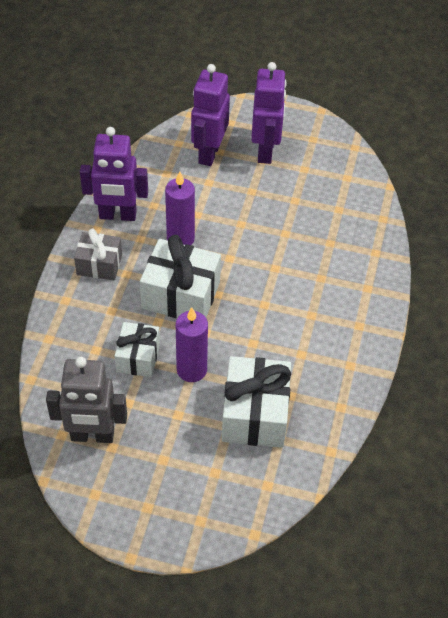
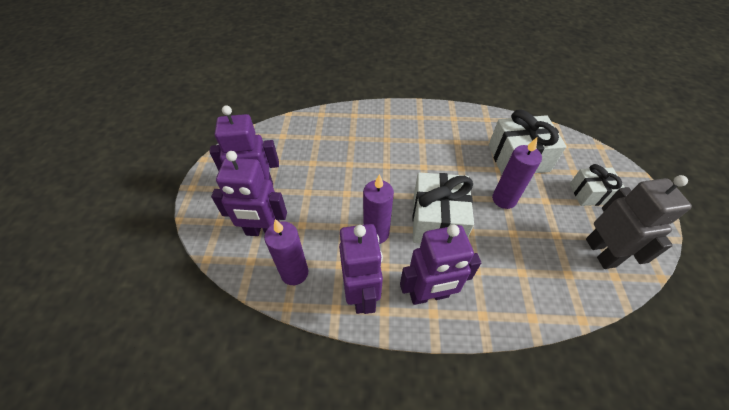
camera: 100 degrees left, 0 degrees up
grey gift [74,228,122,280] -> purple robot [400,224,481,305]
white gift [115,322,160,377] -> white gift moved to [570,164,625,206]
none -> purple candle [264,219,308,285]

